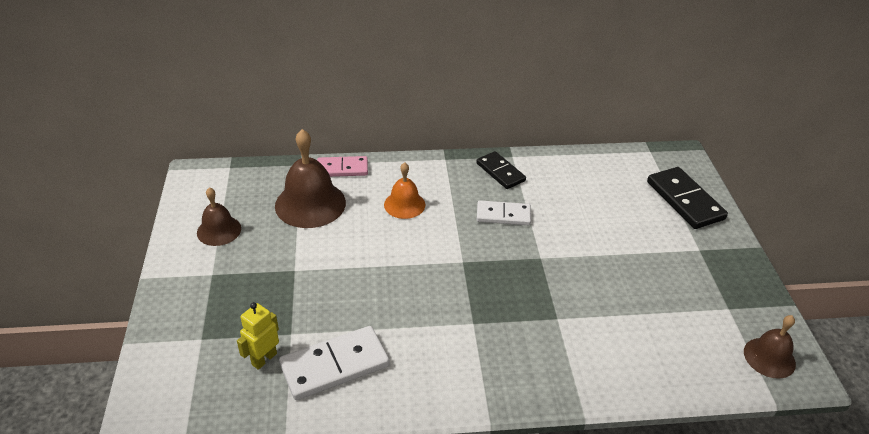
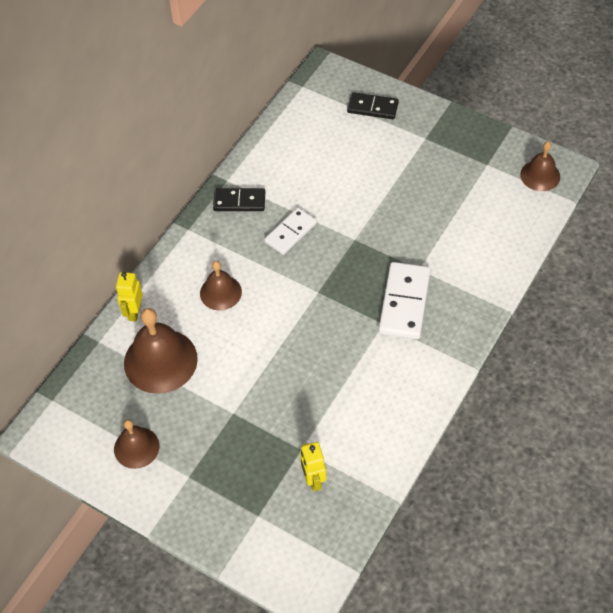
camera: 50 degrees left, 15 degrees up
white domino [279,326,390,400] -> white domino moved to [379,262,431,339]
pink domino [317,156,368,177] -> yellow robot [116,272,143,322]
orange bell [384,162,425,219] -> brown bell [200,261,242,310]
black domino [647,167,728,229] -> black domino [347,92,399,119], size x0.66

